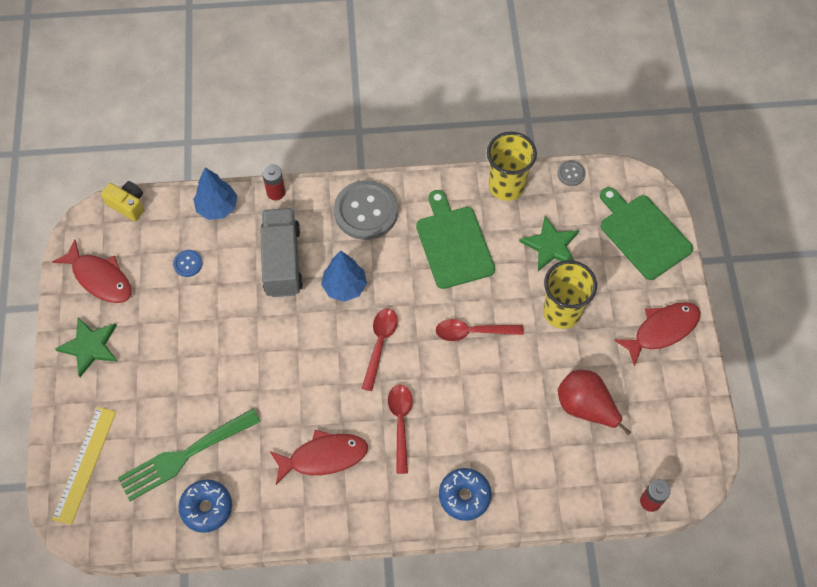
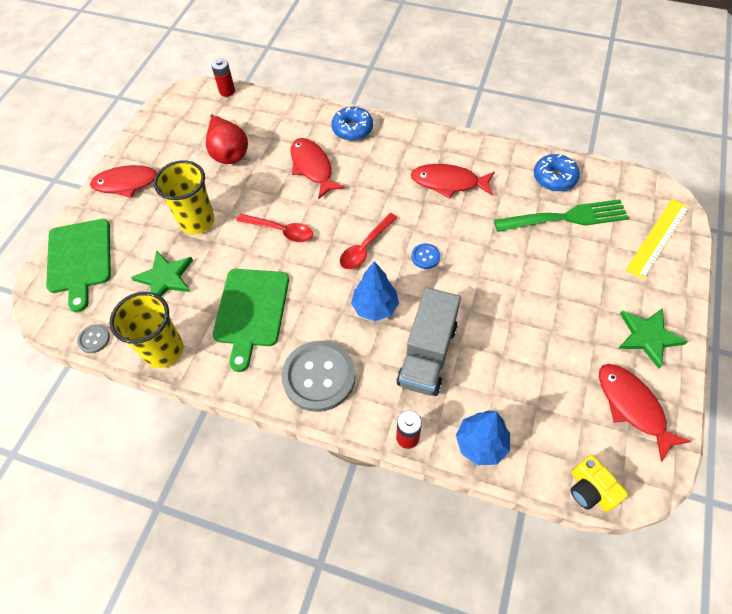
camera: 155 degrees left, 5 degrees down
blue button [173,250,203,277] -> blue button moved to [411,243,440,269]
red spoon [388,384,413,474] -> none
none -> red fish [291,138,346,199]

